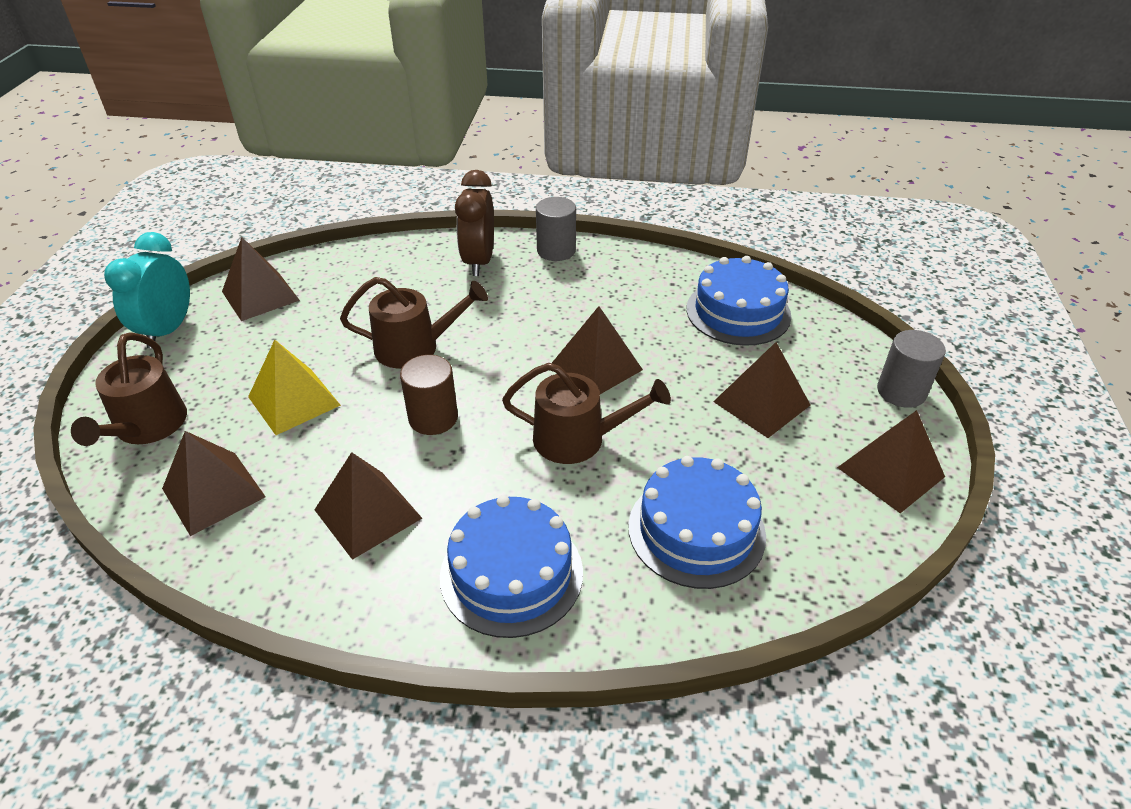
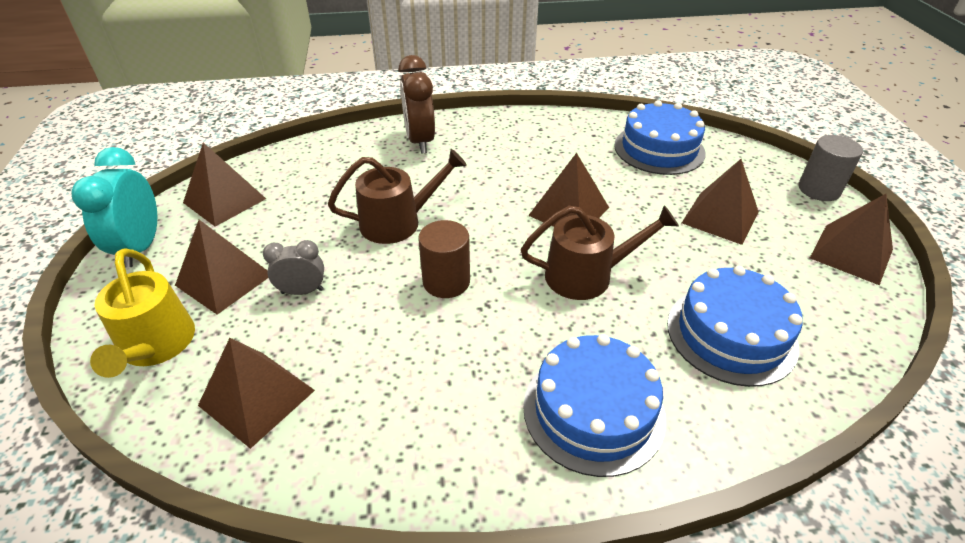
camera: 15 degrees left, 0 degrees up
brown watering can [71,333,187,446] -> yellow watering can [90,248,195,378]
yellow pyramid [248,340,341,435] -> grey clock [263,240,324,295]
brown pyramid [315,452,422,560] -> brown pyramid moved to [175,220,268,315]
grey cylinder [536,197,576,261] -> none

